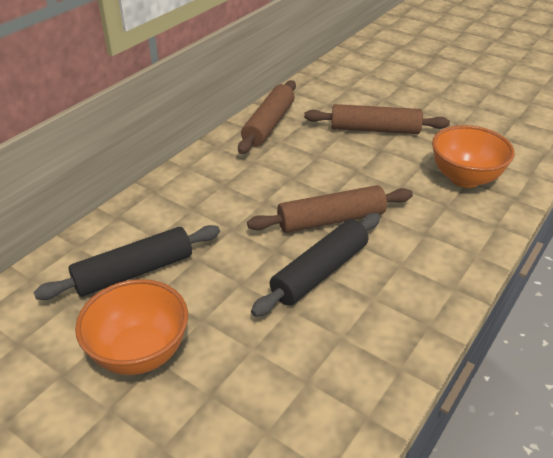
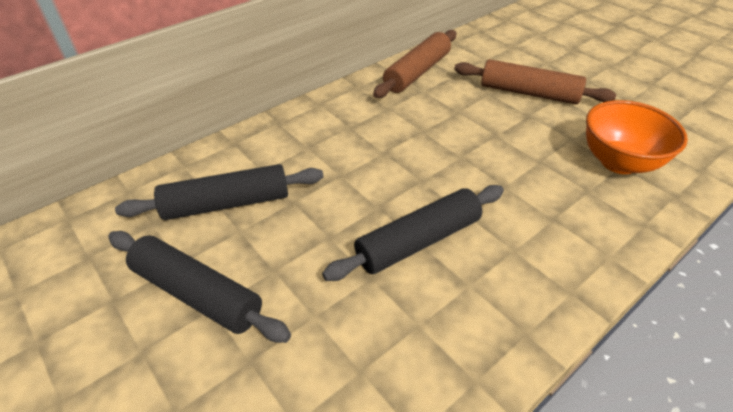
camera: 15 degrees right, 5 degrees up
orange bowl [75,279,188,375] -> black rolling pin [108,231,291,343]
brown rolling pin [247,185,413,233] -> none

